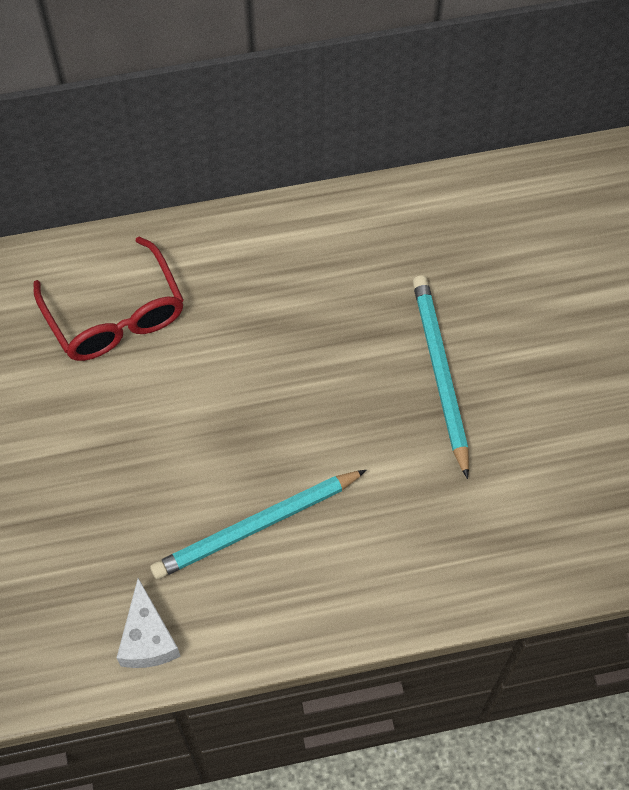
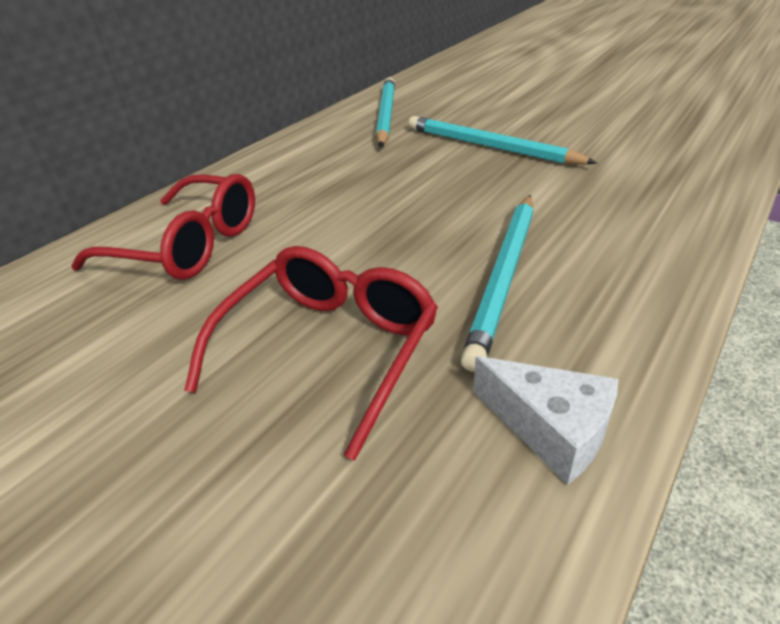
camera: 40 degrees left, 25 degrees down
none -> red glasses [184,246,438,461]
none -> turquoise pencil [376,77,395,147]

